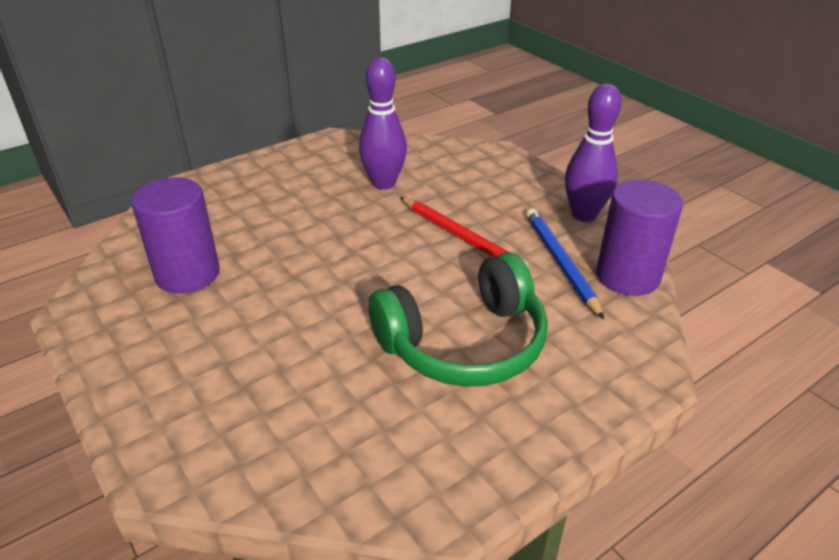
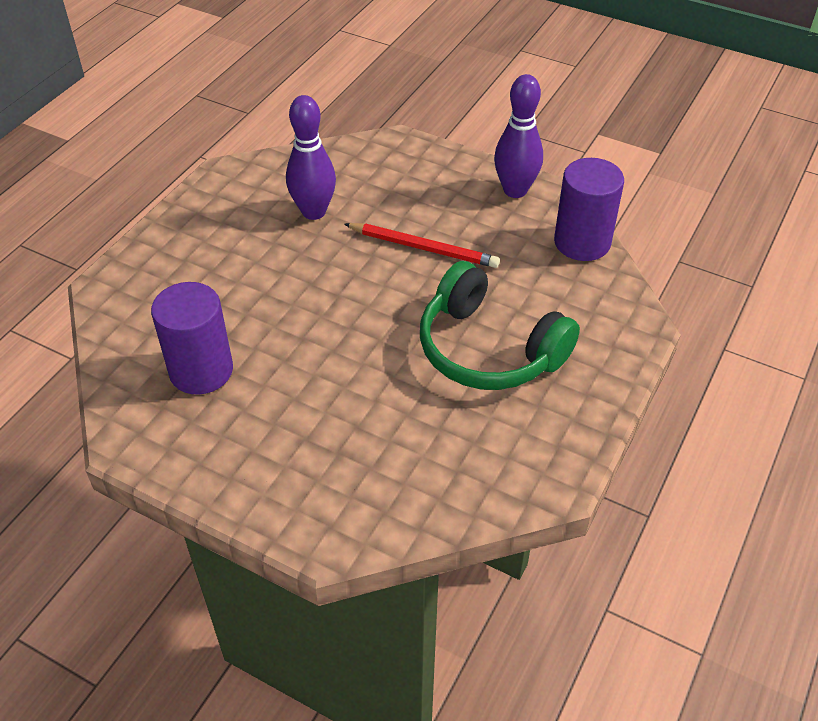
camera: 25 degrees left, 10 degrees up
green headphones [369,252,548,387] -> green headphones turned 90 degrees clockwise [420,261,580,390]
blue pencil [526,208,604,319] -> none

